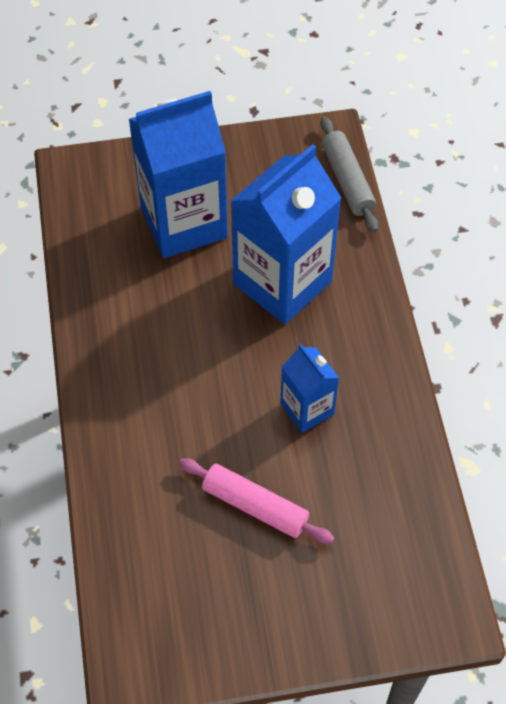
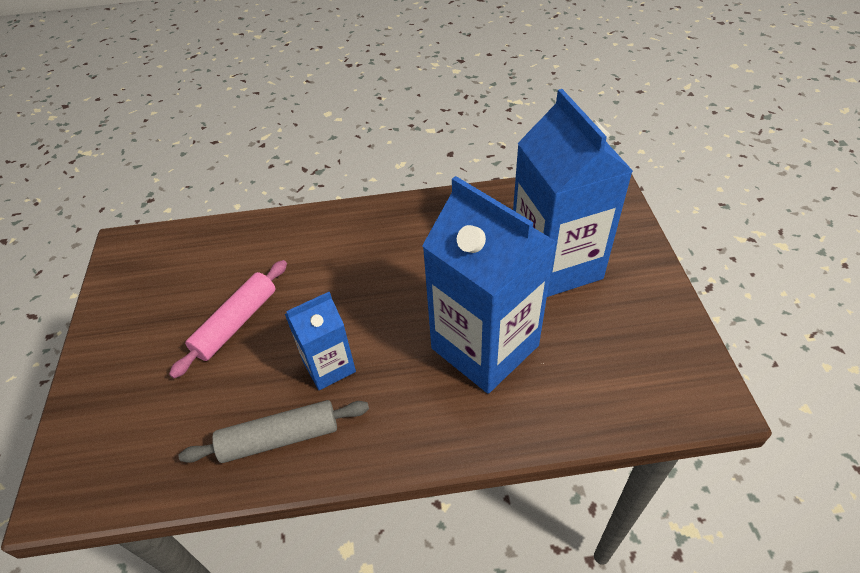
camera: 95 degrees right, 10 degrees down
grey rolling pin [320,116,378,233] -> grey rolling pin moved to [179,400,369,463]

